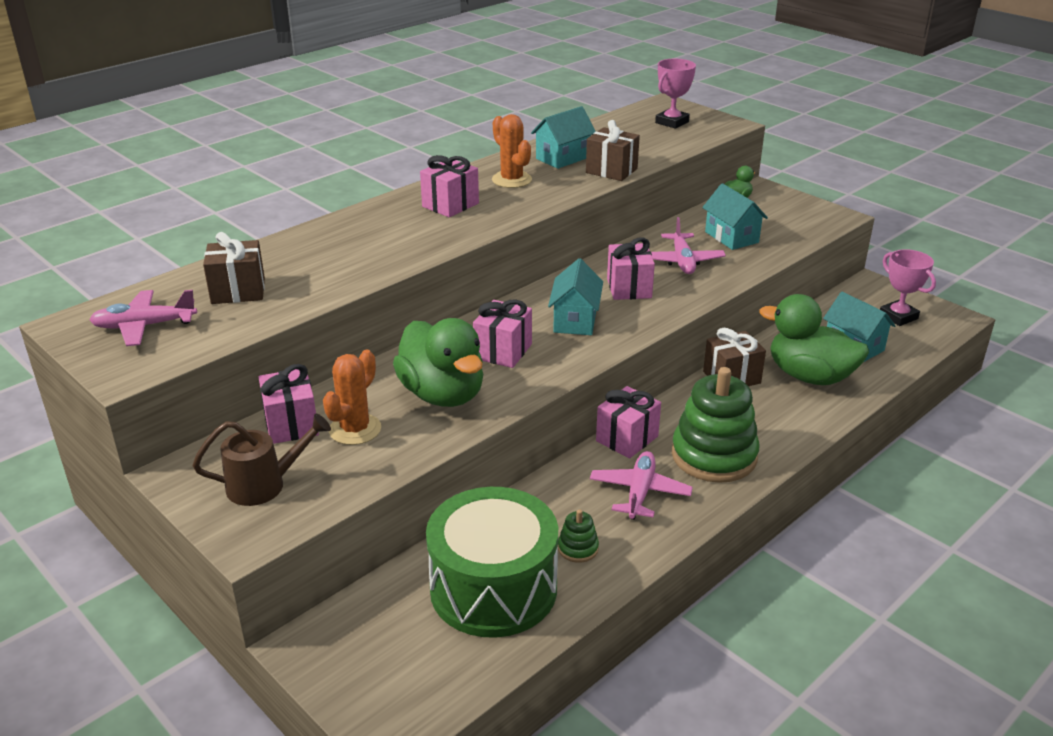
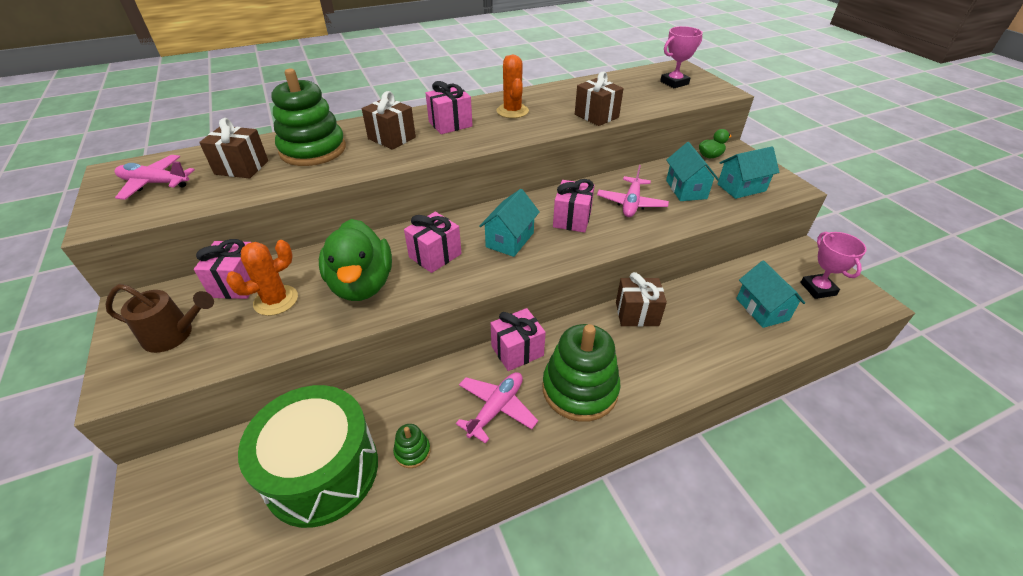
camera: 20 degrees right, 10 degrees up
turquoise house [531,106,596,169] -> turquoise house moved to [718,147,779,199]
green duck [759,294,869,385] -> none
none -> green stacking toy [271,68,346,166]
none -> brown gift [362,91,416,150]

